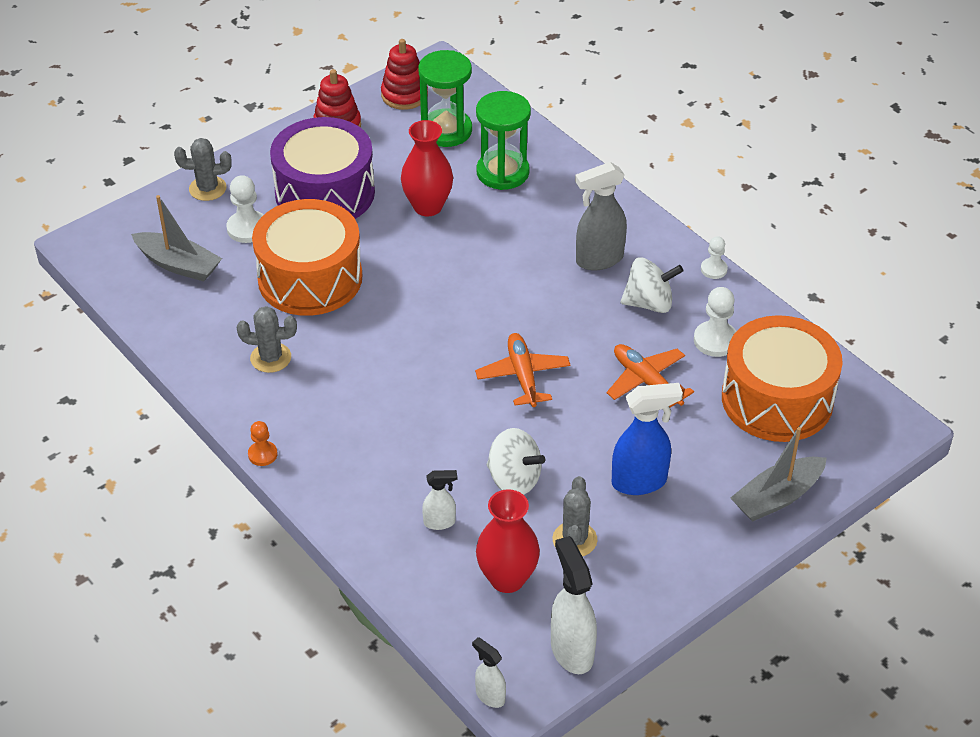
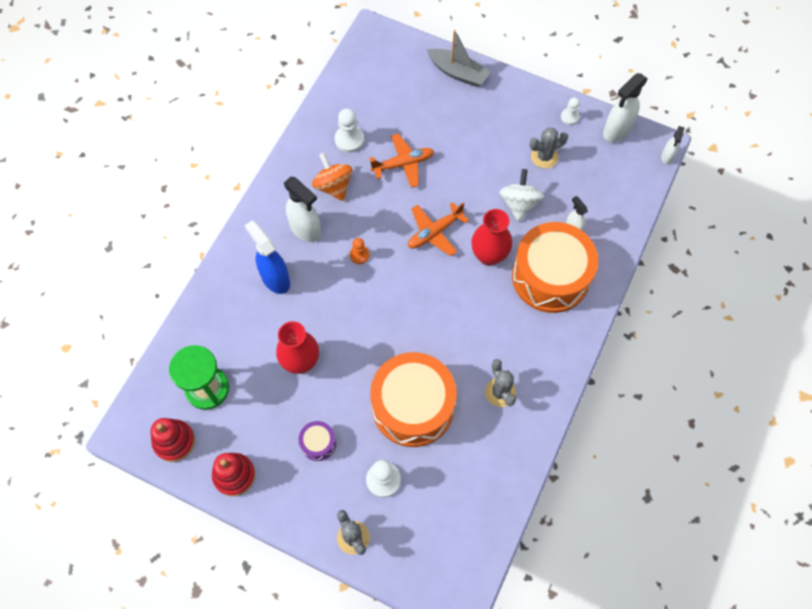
camera: 115 degrees left, 20 degrees up
grey boat [131,195,222,282] -> none
orange pawn [248,421,277,466] -> orange pawn moved to [350,238,369,264]
purple drum [270,117,375,219] -> purple drum [299,421,336,461], size x0.42
green hourglass [476,91,531,190] -> none
red vase [476,489,540,593] -> red vase moved to [471,209,512,266]
grey spray bottle [575,162,627,270] -> white spray bottle [284,177,321,242]
orange plane [607,344,694,408] -> orange plane turned 135 degrees counterclockwise [369,134,434,188]
blue spray bottle [612,383,683,495] -> blue spray bottle moved to [245,220,290,294]
white spinning top [621,257,684,313] -> orange spinning top [312,153,352,201]
white pawn [701,236,728,279] -> white pawn moved to [561,97,580,125]
orange drum [722,315,843,442] -> orange drum moved to [512,222,598,313]

